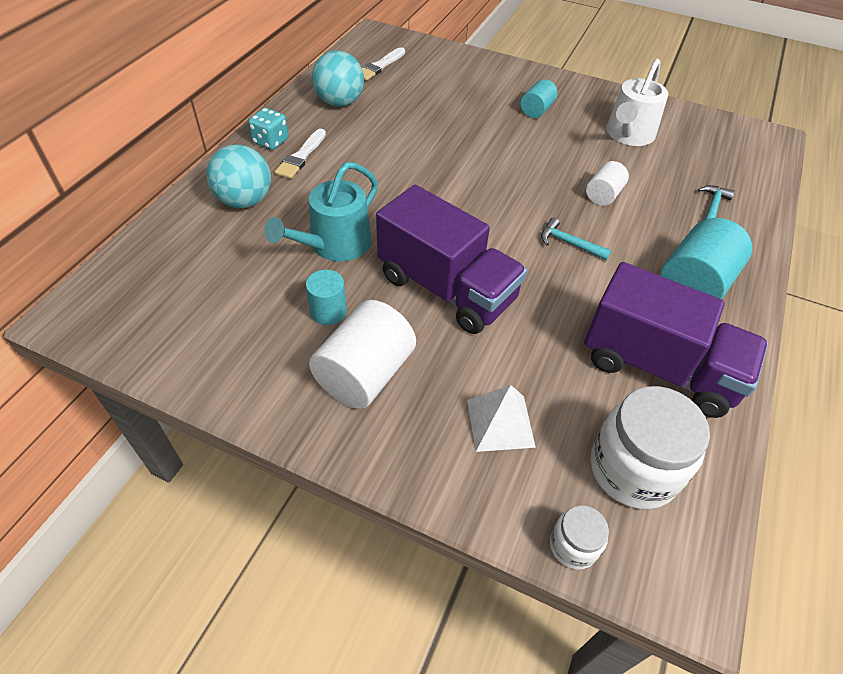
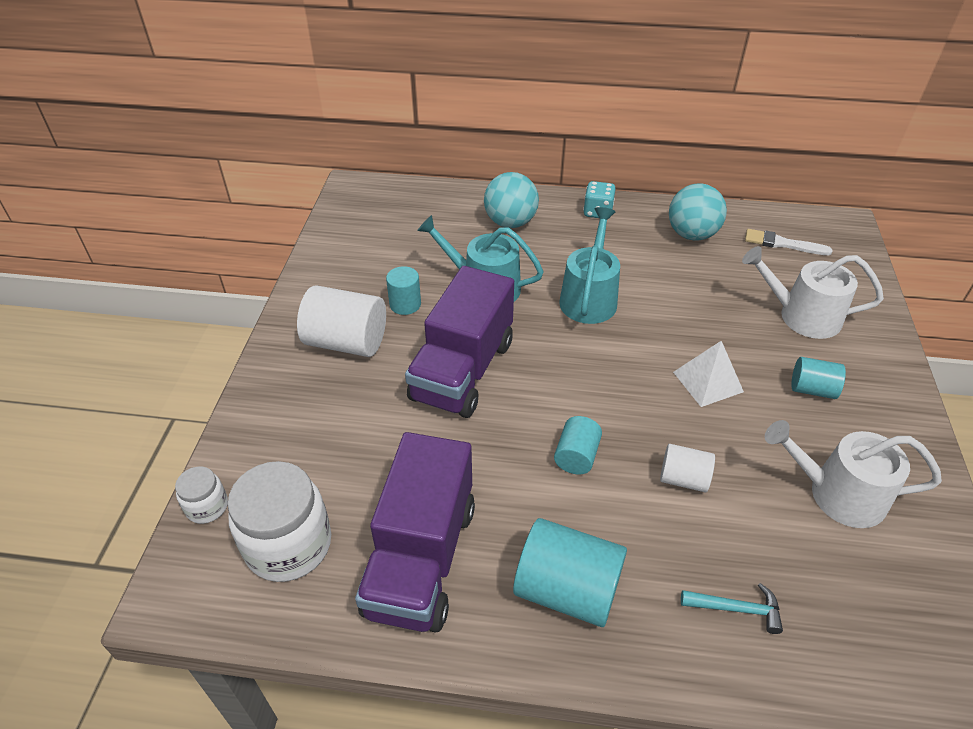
camera: 75 degrees right, 5 degrees down
white brush [275,129,326,179] -> none
white pyramid [467,385,536,452] -> white pyramid moved to [673,341,744,407]
turquoise hammer [541,217,612,260] -> turquoise cylinder [554,416,602,474]
none -> turquoise watering can [559,207,620,324]
none -> white watering can [742,246,884,339]

